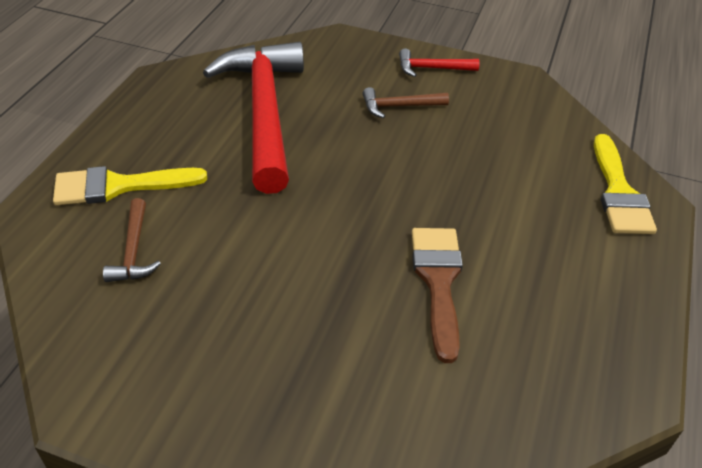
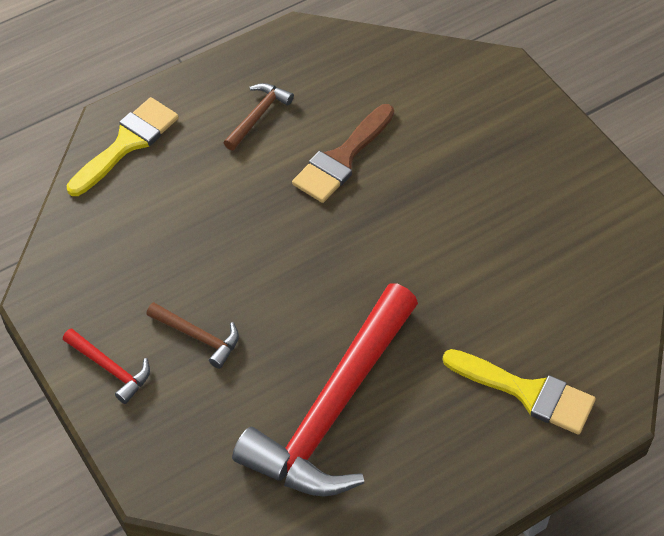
camera: 140 degrees left, 10 degrees up
brown hammer [103,198,161,282] -> brown hammer moved to [224,83,294,151]

